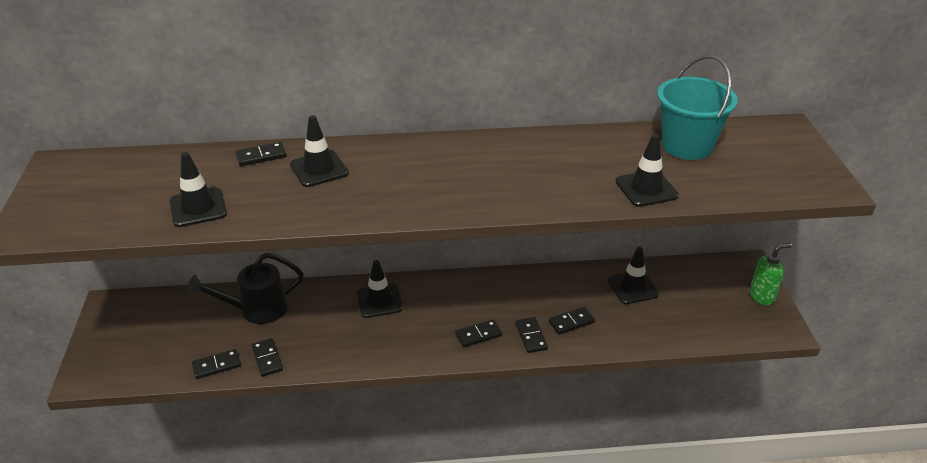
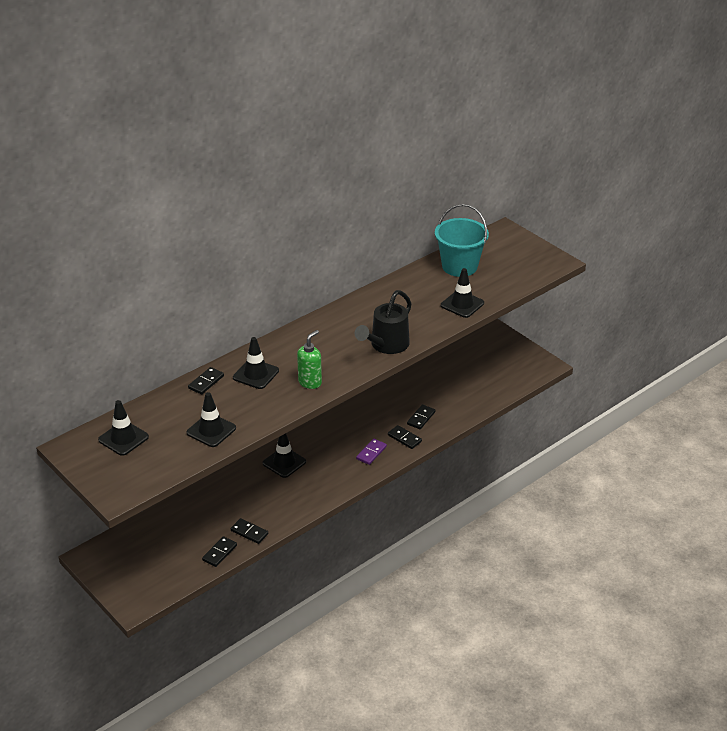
camera: 35 degrees left, 0 degrees up
black watering can [187,253,304,324] -> black watering can moved to [355,290,412,354]
black domino [455,319,502,348] -> purple domino [356,439,387,465]
black traffic cone [608,247,659,304] -> black traffic cone moved to [98,400,149,456]
green soap dispenser [750,243,792,305] -> green soap dispenser moved to [297,330,322,389]

